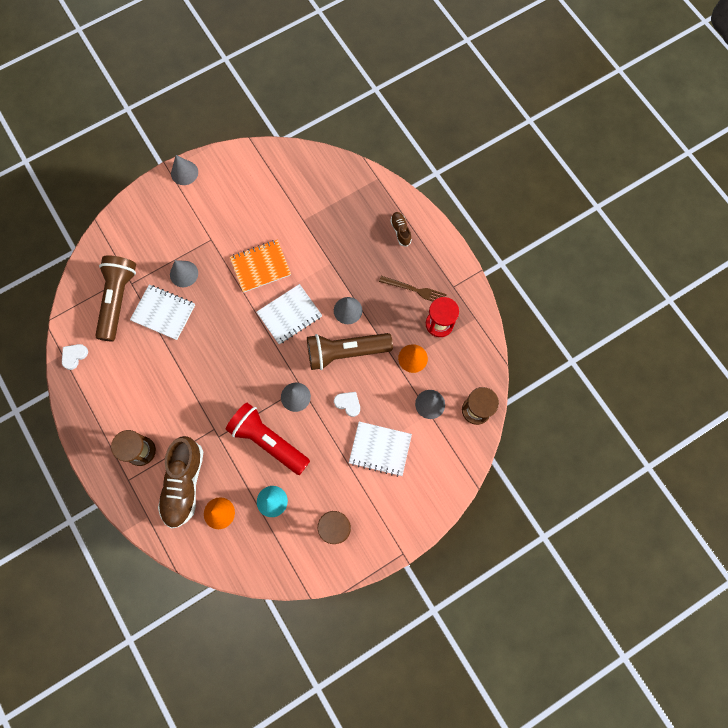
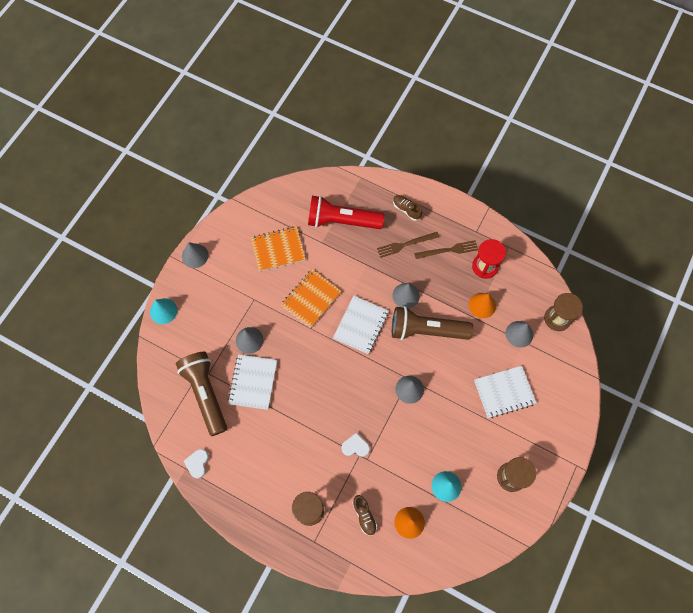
camera: 30 degrees left, 5 degrees down
white notebook [130,285,195,340] -> white notebook turned 75 degrees counterclockwise [228,354,277,410]
brown shoe [158,436,203,528] -> brown shoe [352,495,377,536], size x0.47
red flashlight [226,403,310,475] -> red flashlight moved to [308,196,384,229]
brown flashlight [307,333,393,370] -> brown flashlight turned 45 degrees clockwise [392,306,473,340]
white heart [334,392,360,417] -> white heart moved to [341,433,370,457]
none -> turquoise cone [150,298,177,324]
none -> orange notebook [251,226,306,272]
none -> brown fork [377,232,439,258]

